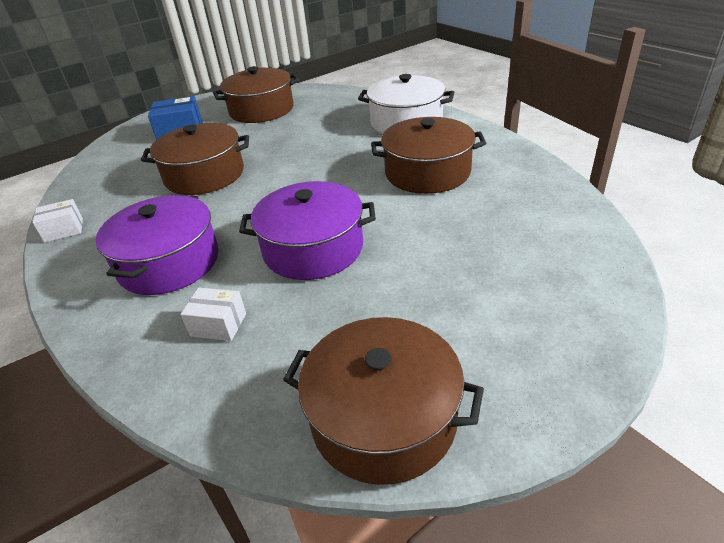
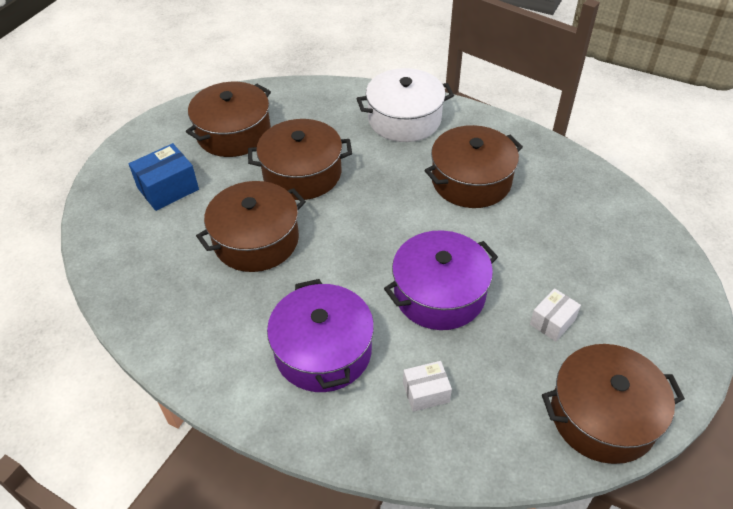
camera: 30 degrees left, 10 degrees up
white box [32,199,83,243] -> white box moved to [530,288,581,342]
none -> brown pot [248,119,352,200]

